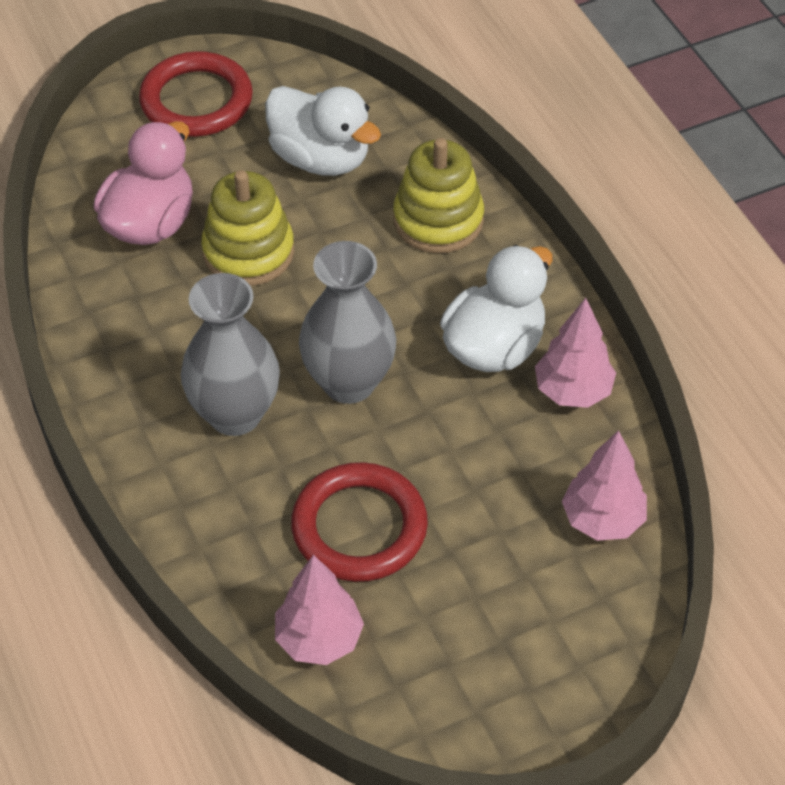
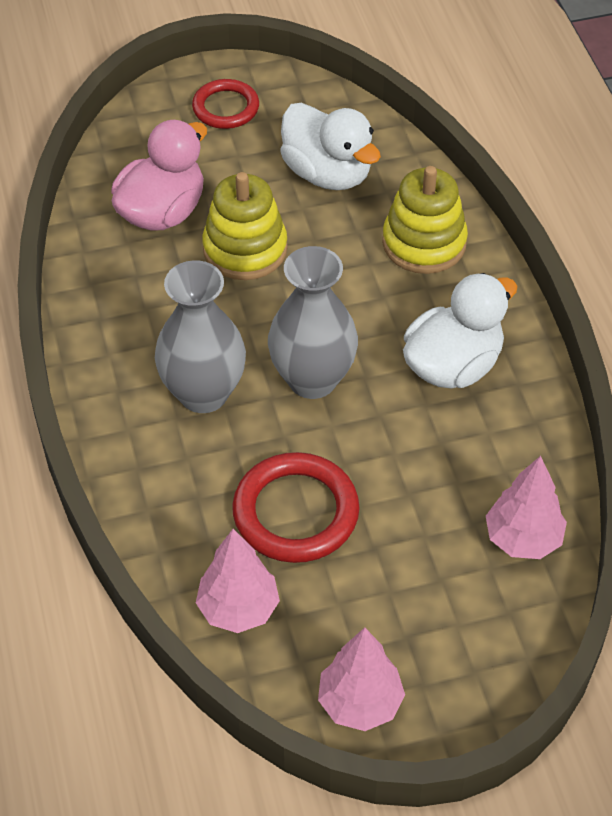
camera: 10 degrees right, 0 degrees up
red ring [139,51,253,137] -> red ring [192,79,259,129], size x0.65
pink tree [535,298,616,408] -> pink tree moved to [318,627,405,731]

